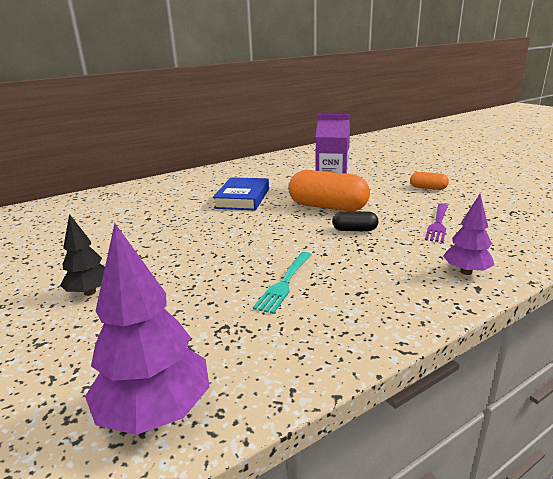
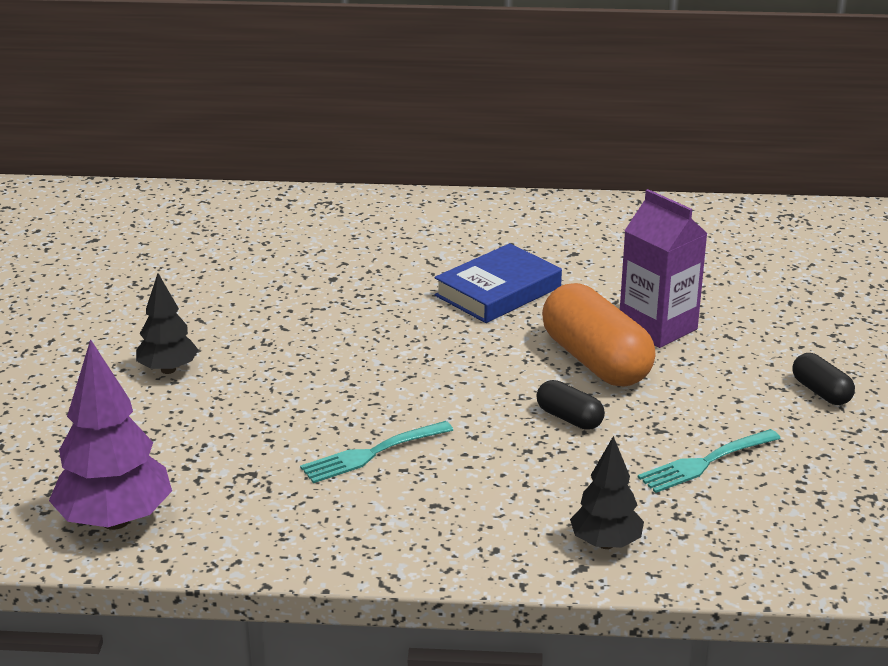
camera: 35 degrees right, 5 degrees up
orange capsule [410,172,449,190] -> black capsule [792,353,855,405]
purple fork [425,203,448,243] -> turquoise fork [638,429,781,493]
purple tree [443,194,494,275] -> black tree [570,436,644,549]

